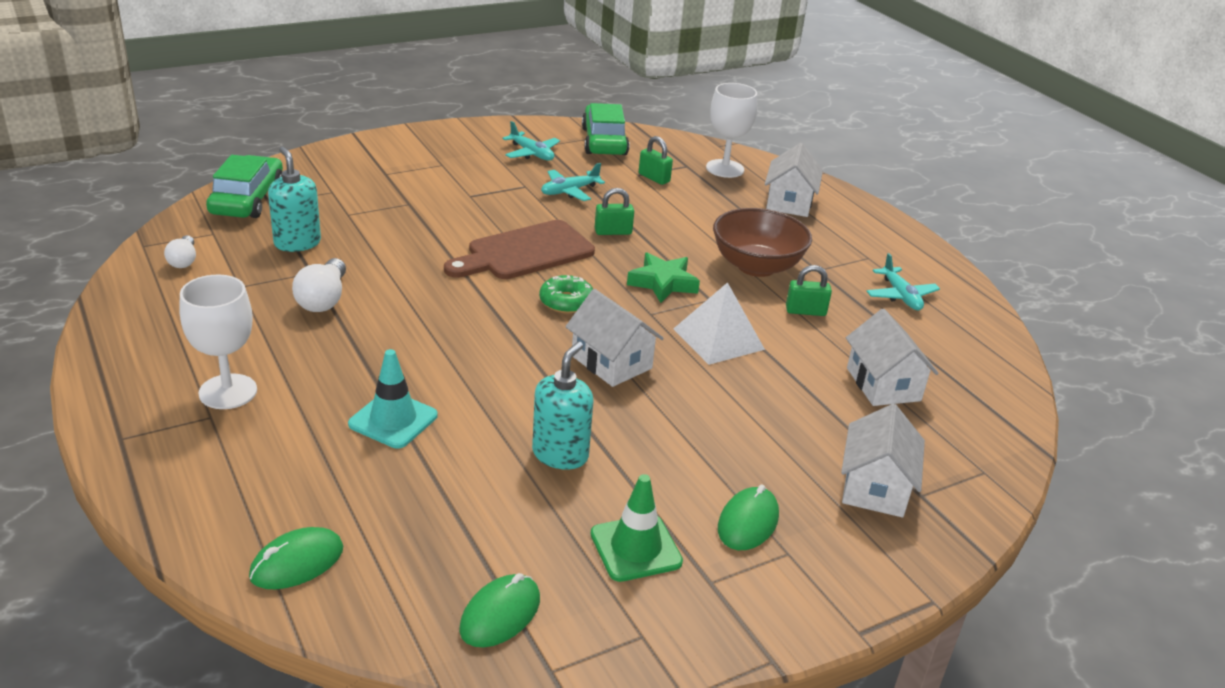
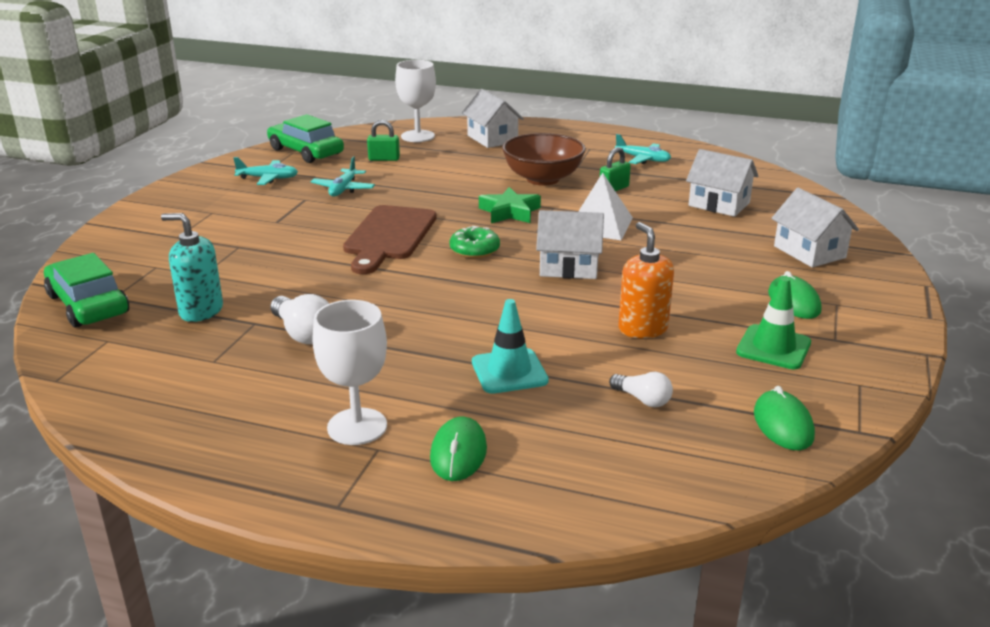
camera: 40 degrees left, 5 degrees down
white light bulb [164,235,196,268] -> white light bulb moved to [609,372,673,407]
green mouse [249,527,343,589] -> green mouse moved to [430,416,487,481]
turquoise soap dispenser [532,341,593,470] -> orange soap dispenser [618,222,674,338]
green padlock [595,188,634,235] -> none

